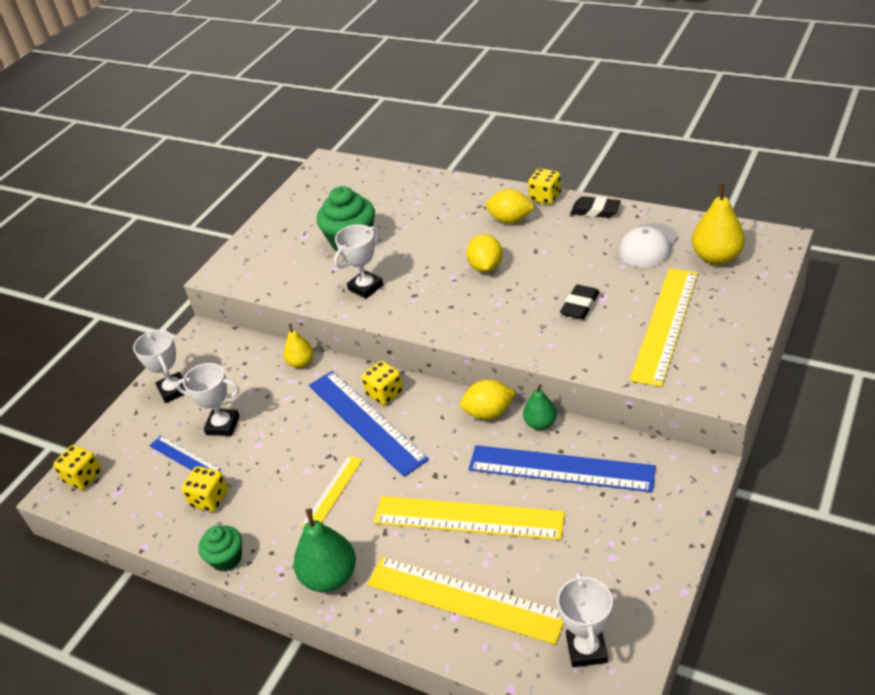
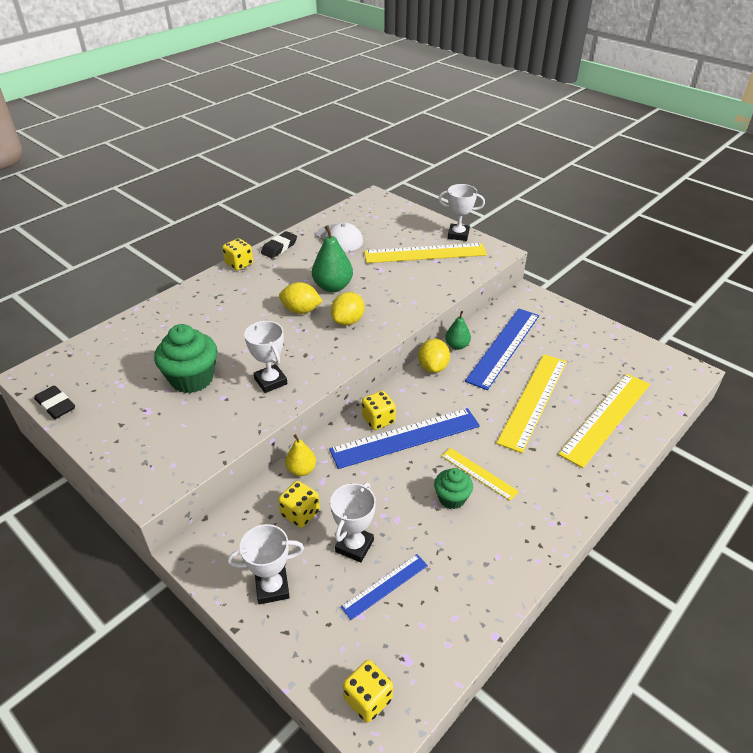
camera: 80 degrees left, 0 degrees up
yellow dice [182,466,228,512] -> yellow dice moved to [278,481,320,528]
green cupcake [198,525,242,572] -> green cupcake moved to [434,468,473,509]
green pear [294,508,356,592] -> green pear moved to [312,225,353,292]
yellow lemon [486,189,535,224] -> yellow lemon moved to [331,292,365,326]
white trophy [557,572,613,667] -> white trophy moved to [438,184,485,241]
black eraser [560,285,600,319] -> black eraser moved to [34,385,75,419]
yellow ruler [630,268,698,387] -> yellow ruler turned 45 degrees counterclockwise [364,243,487,263]
yellow pear [692,184,745,265] -> none

